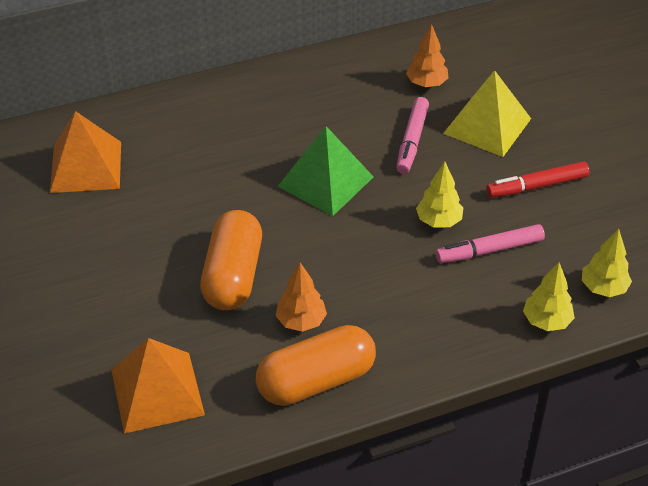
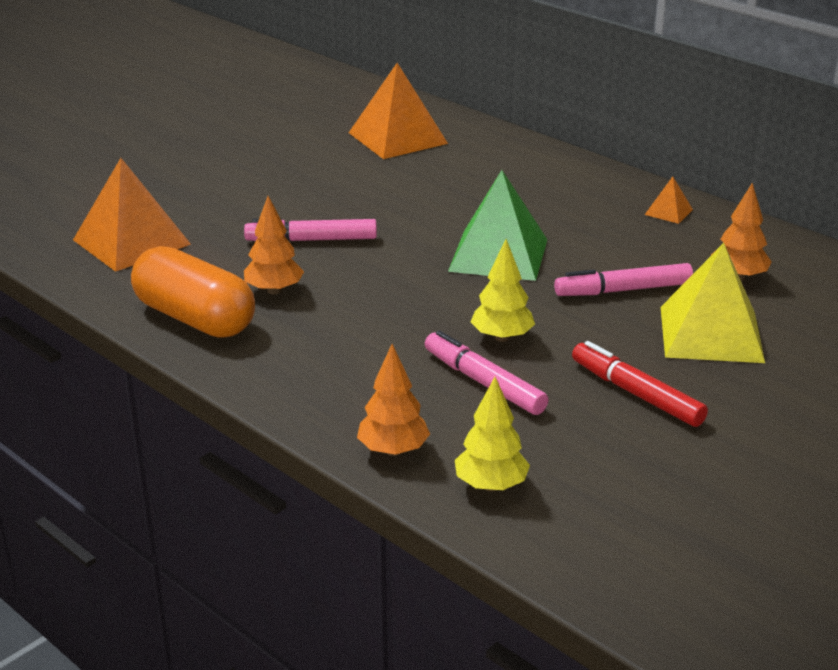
camera: 65 degrees right, 15 degrees down
orange capsule [200,210,262,310] -> pink marker [244,218,377,241]
yellow tree [523,262,575,331] -> orange tree [357,344,430,456]
none -> orange pyramid [645,177,693,224]

